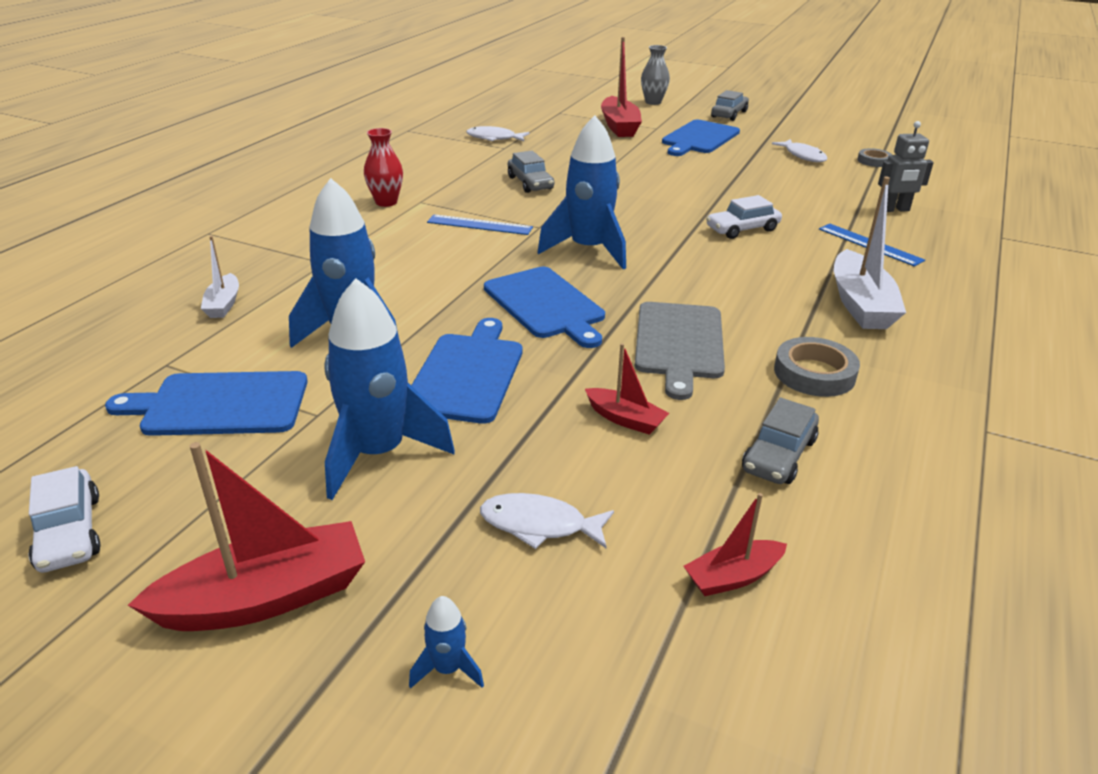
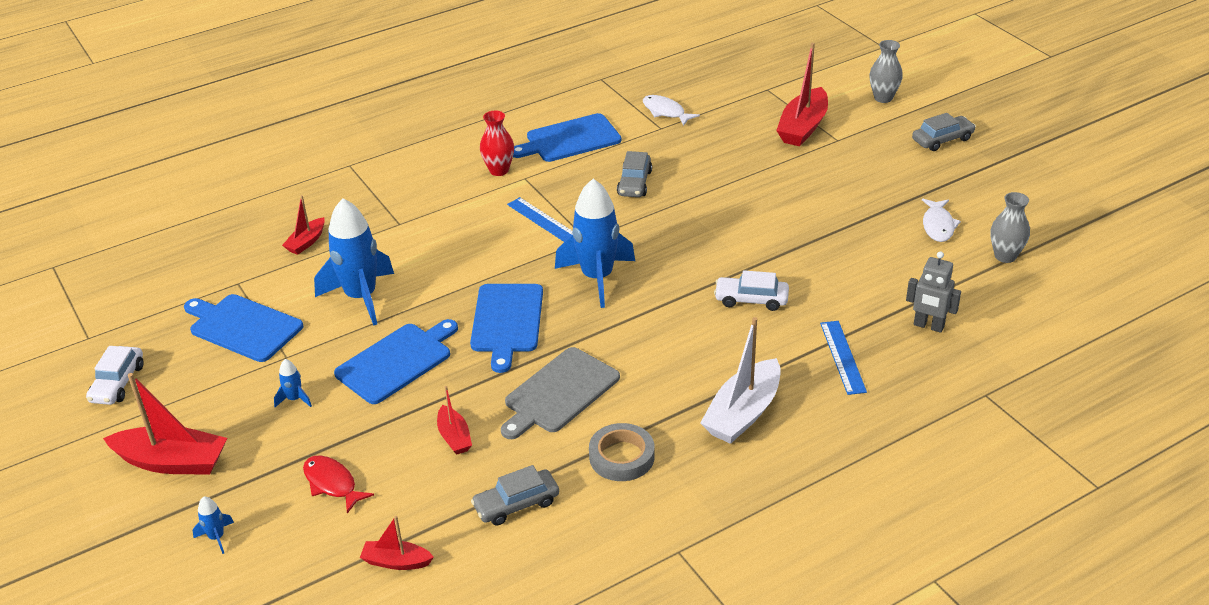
camera: 35 degrees right, 5 degrees up
white boat [201,236,239,318] -> red boat [282,195,325,255]
blue rocket [324,278,455,500] -> blue rocket [274,359,312,407], size x0.41
white fish [480,493,614,549] -> red fish [303,455,374,514]
blue cutting board [662,120,740,156] -> blue cutting board moved to [513,113,621,162]
grey tape [857,148,892,167] -> grey vase [991,192,1030,263]

